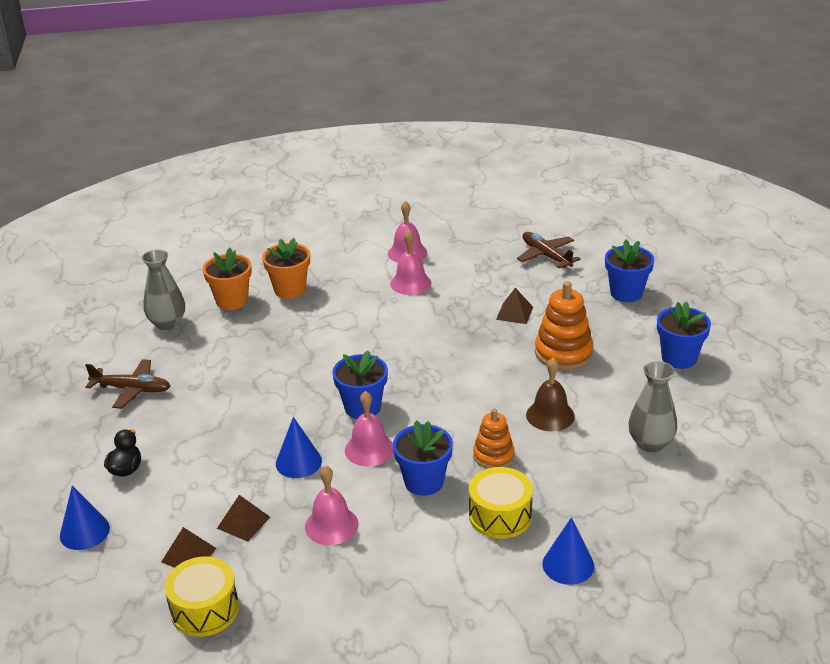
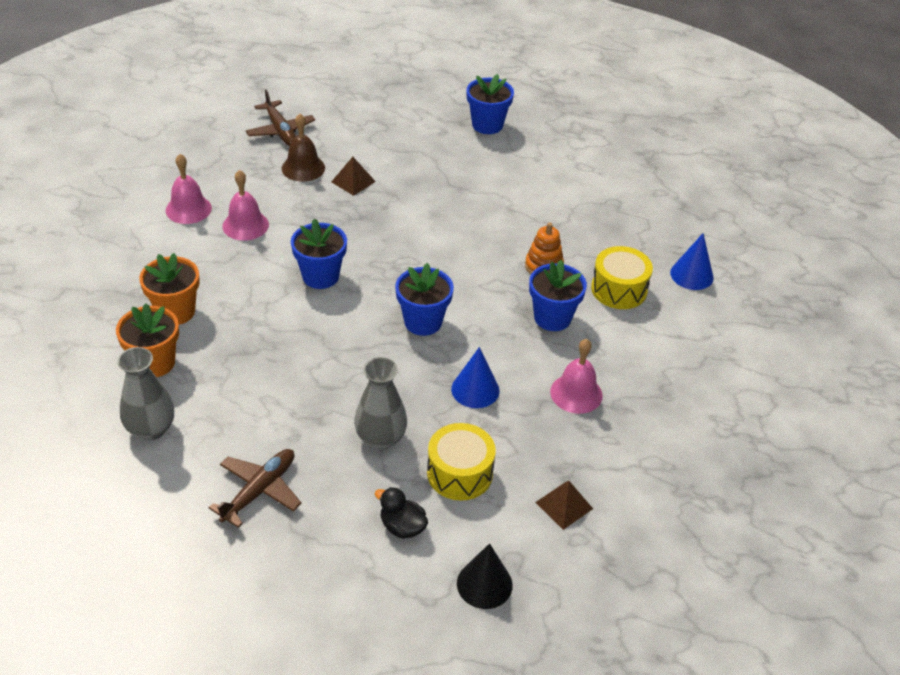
camera: 70 degrees left, 10 degrees up
blue cone [60,486,110,550] -> black cone [457,543,513,609]
yellow drum [164,556,239,637] -> yellow drum moved to [427,423,496,501]
brown pyramid [217,495,270,542] -> none
pink bell [345,391,394,466] -> none
brown plane [517,232,581,269] -> brown plane turned 105 degrees counterclockwise [246,89,315,146]
brown bell [526,358,575,431] -> brown bell moved to [282,114,325,182]
orange stacking toy [535,281,593,370] -> none
blue flower pot [605,240,654,302] -> blue flower pot moved to [291,219,347,289]
grey vase [628,361,677,452] -> grey vase moved to [354,357,407,450]

